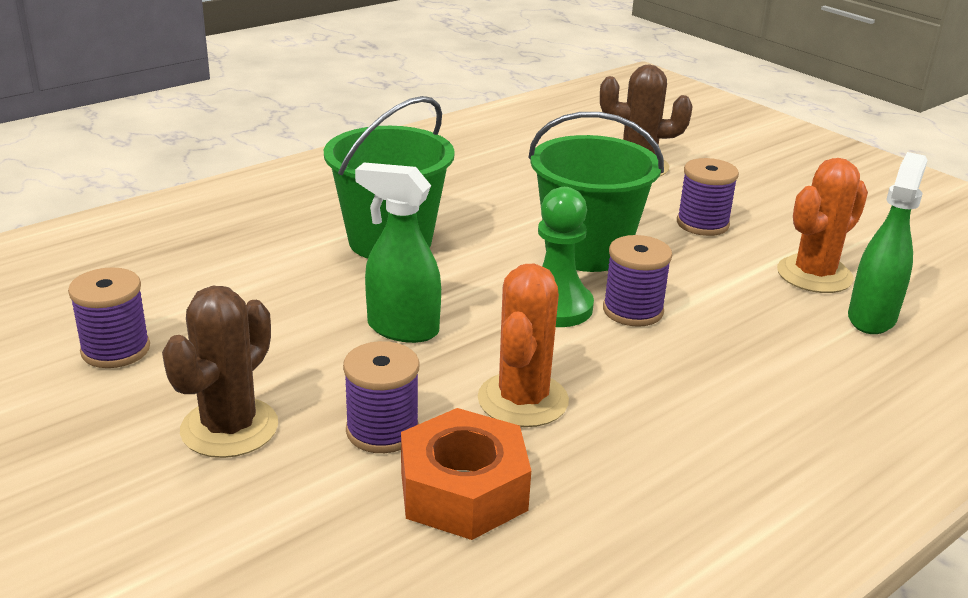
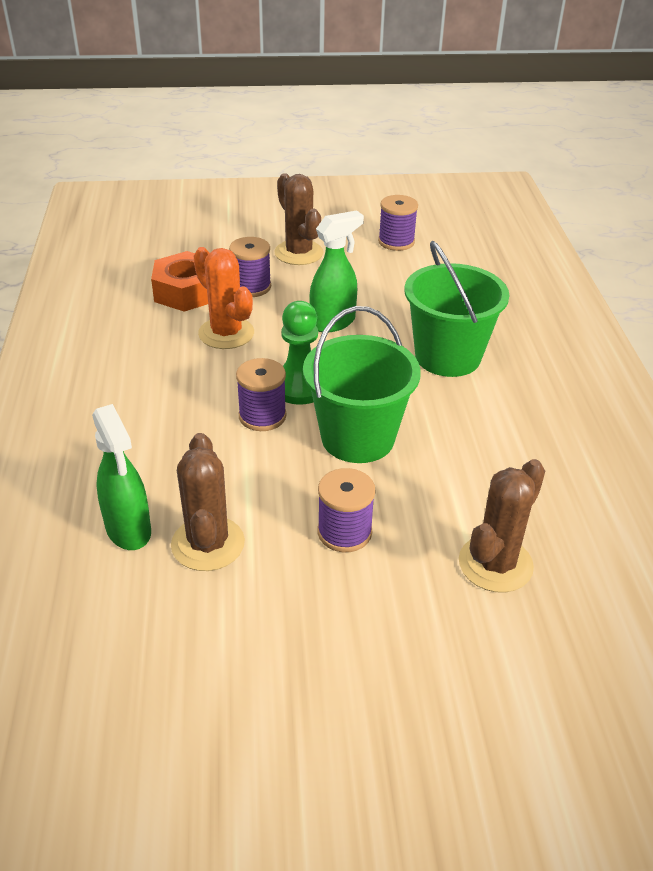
camera: 125 degrees right, 10 degrees up
orange cactus [777,158,868,293] -> brown cactus [171,433,245,571]

